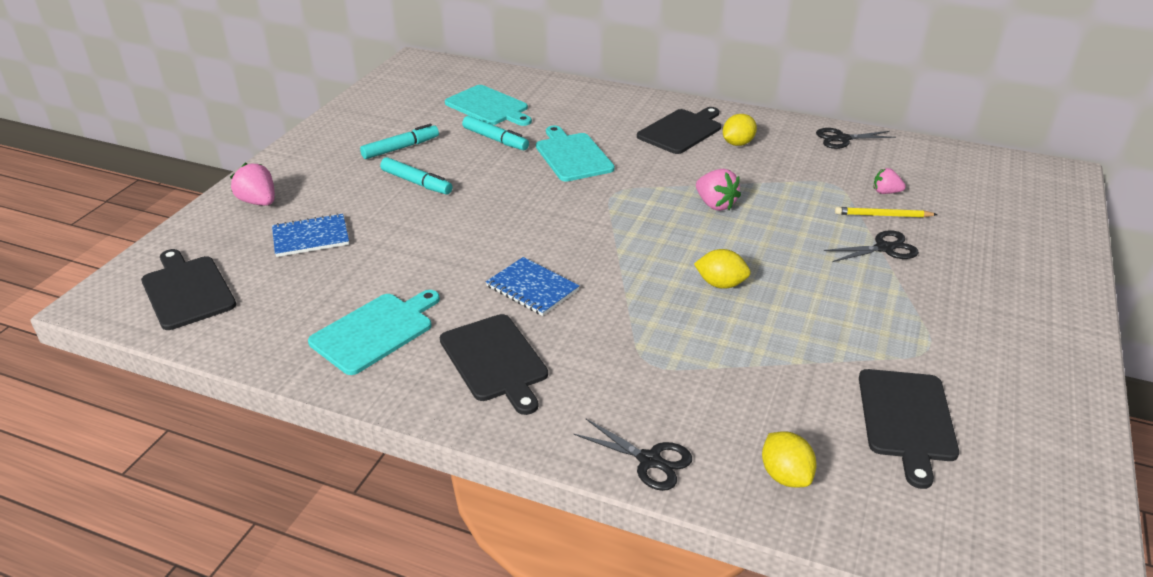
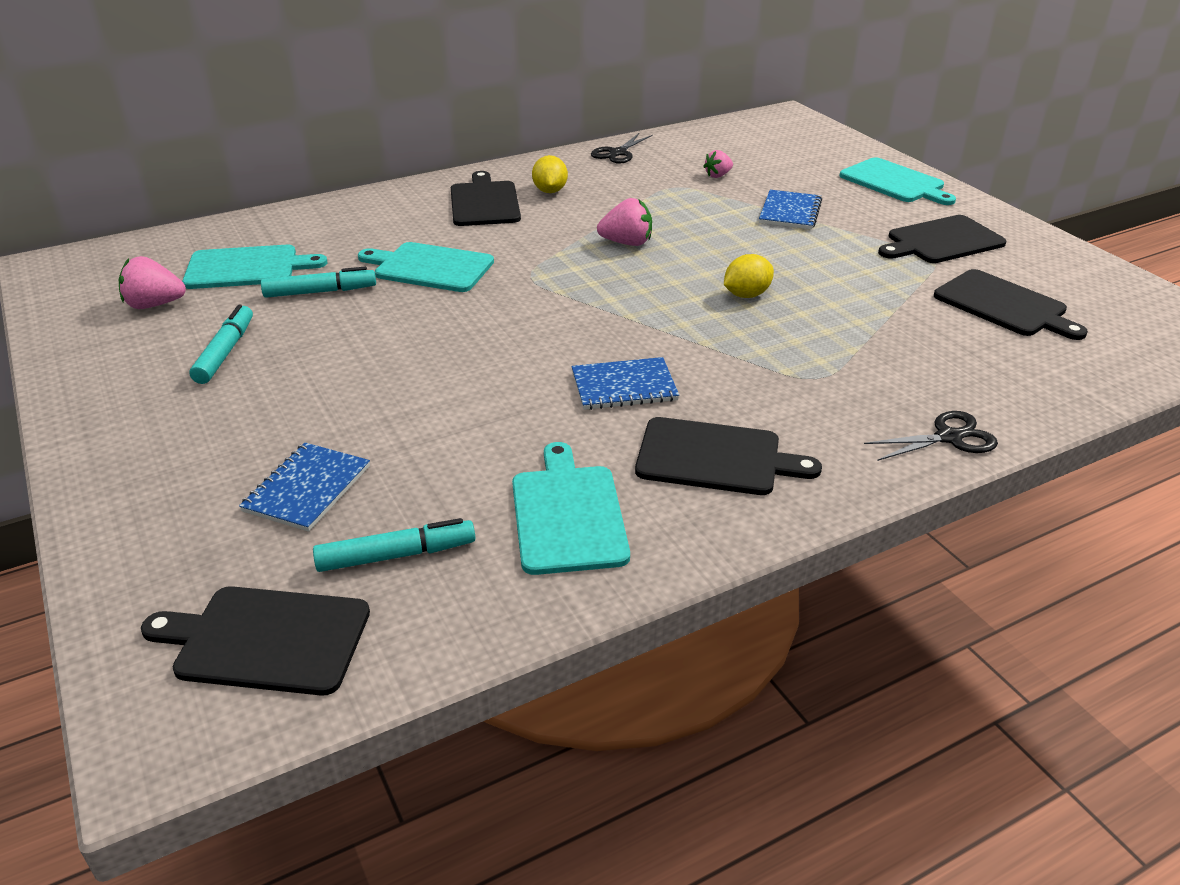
camera: 50 degrees left, 0 degrees up
pink strawberry [230,163,275,205] -> pink strawberry moved to [119,256,186,309]
turquoise marker [380,157,453,195] -> turquoise marker moved to [313,518,475,572]
yellow lemon [762,431,817,487] -> none
black scissors [824,230,919,262] -> blue notebook [759,190,822,229]
yellow pencil [835,207,938,217] -> none
none -> turquoise cutting board [840,158,956,205]
none -> black cutting board [878,215,1006,263]

